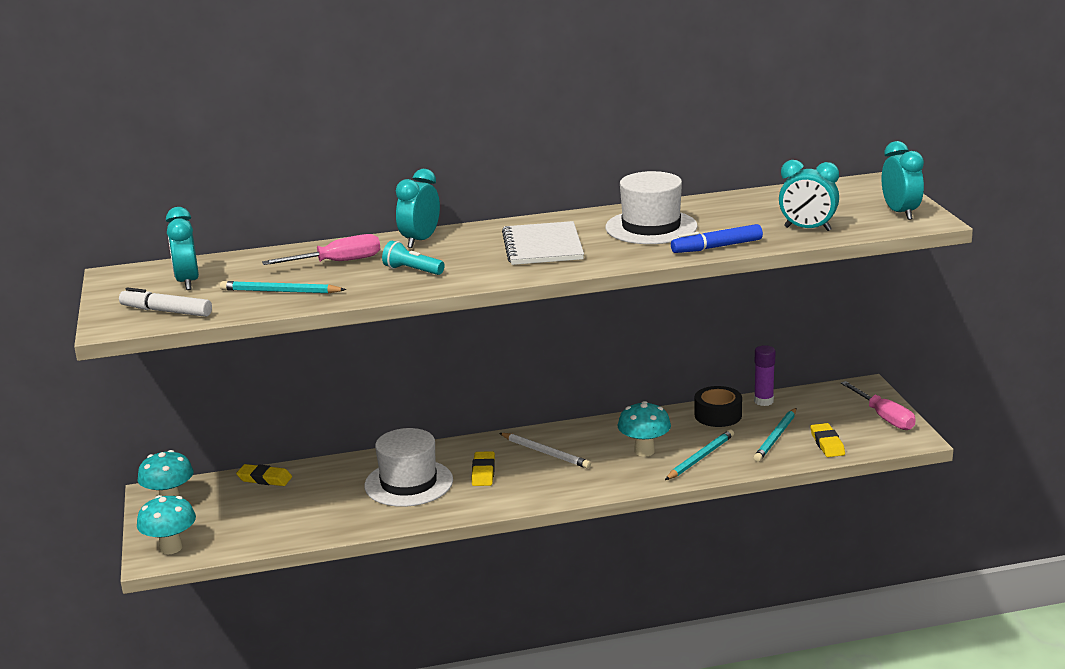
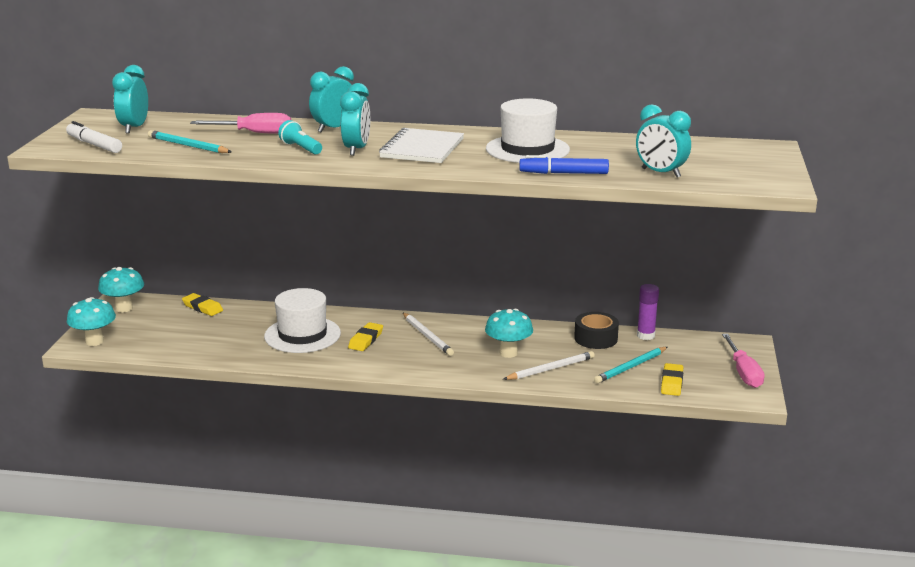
camera: 20 degrees right, 0 degrees up
turquoise pencil [665,429,734,480] -> white pencil [503,351,595,380]
turquoise clock [882,141,924,220] -> turquoise clock moved to [340,83,370,156]

